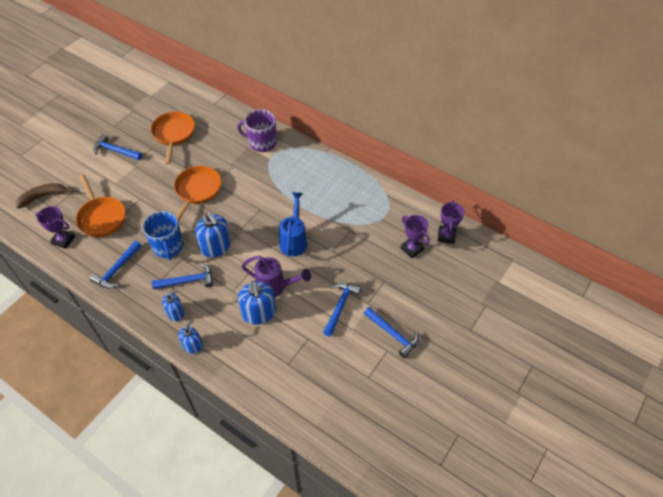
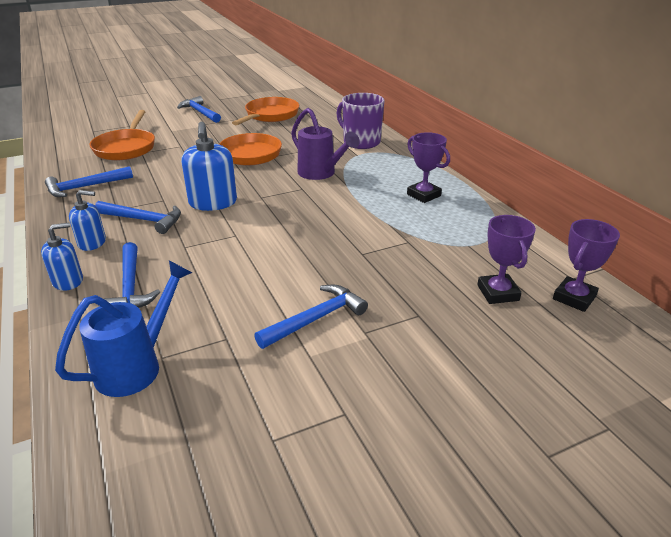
camera: 30 degrees right, 20 degrees down
brown banana [16,183,73,209] -> none
purple trophy [35,206,75,249] -> purple trophy moved to [407,132,450,203]
blue mug [143,211,183,260] -> none
blue soap dispenser [238,281,276,325] -> none
purple watering can [241,256,311,297] -> purple watering can moved to [291,108,360,180]
blue watering can [279,192,307,256] -> blue watering can moved to [55,261,192,397]
blue hammer [364,307,419,358] -> blue hammer moved to [104,242,160,308]

